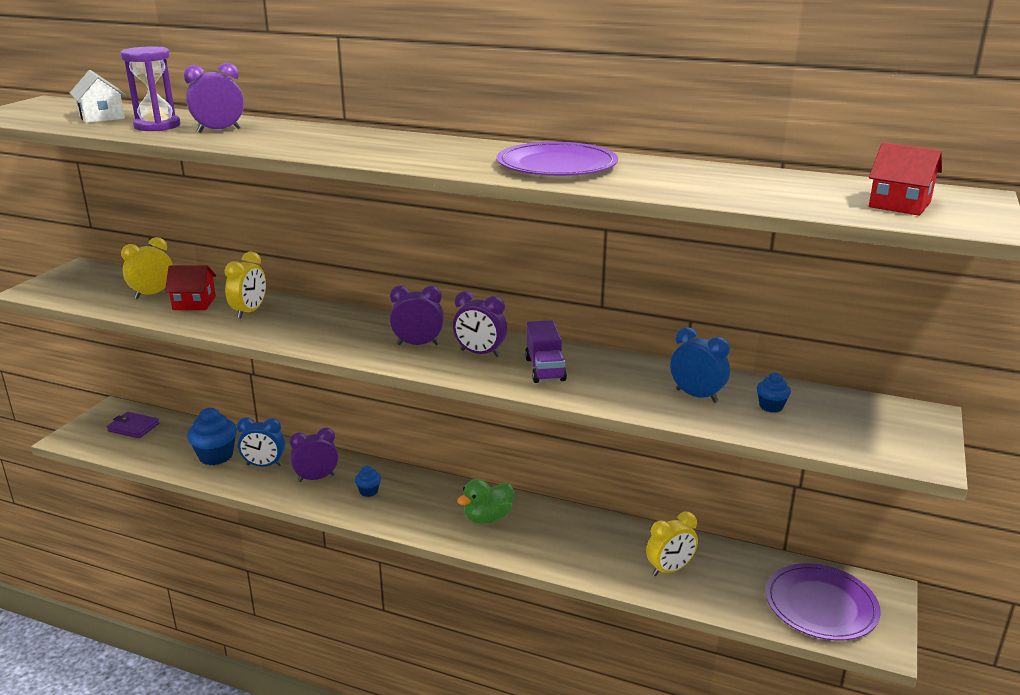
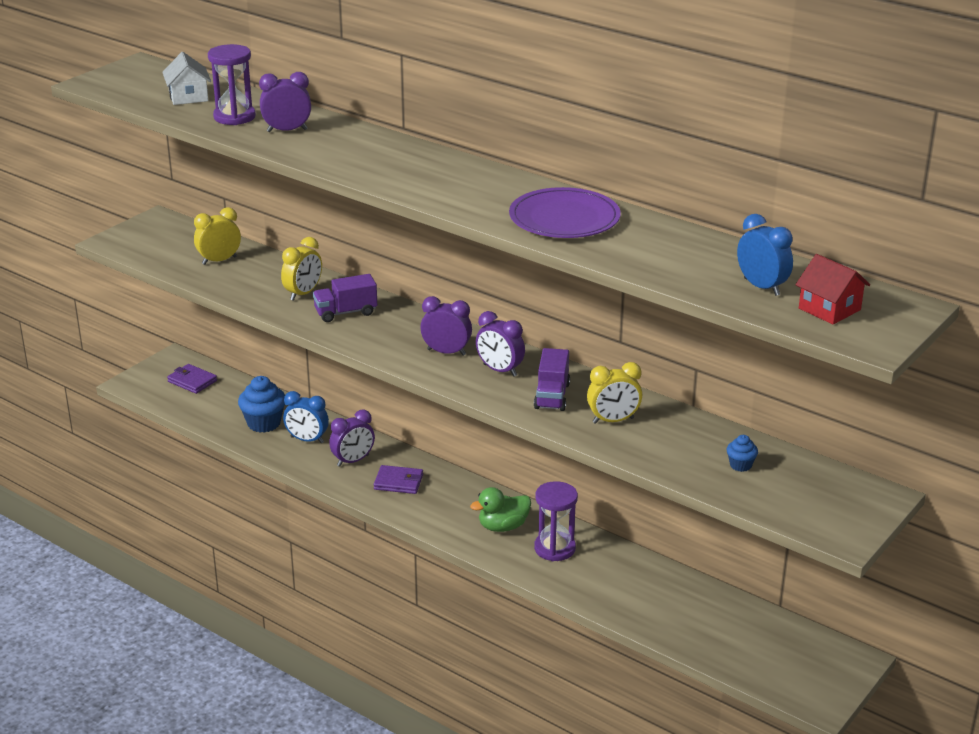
camera: 15 degrees right, 5 degrees up
red house [165,265,216,310] -> none
purple clock [289,428,338,482] -> purple clock turned 150 degrees clockwise [329,409,375,467]
blue cupcake [355,466,381,497] -> purple wallet [374,465,423,494]
yellow clock [646,512,698,576] -> yellow clock moved to [587,362,642,424]
blue clock [670,327,730,403] -> blue clock moved to [737,214,793,296]
purple plate [765,563,881,641] -> none
none -> purple truck [313,274,377,322]
none -> purple hourglass [534,481,578,561]

